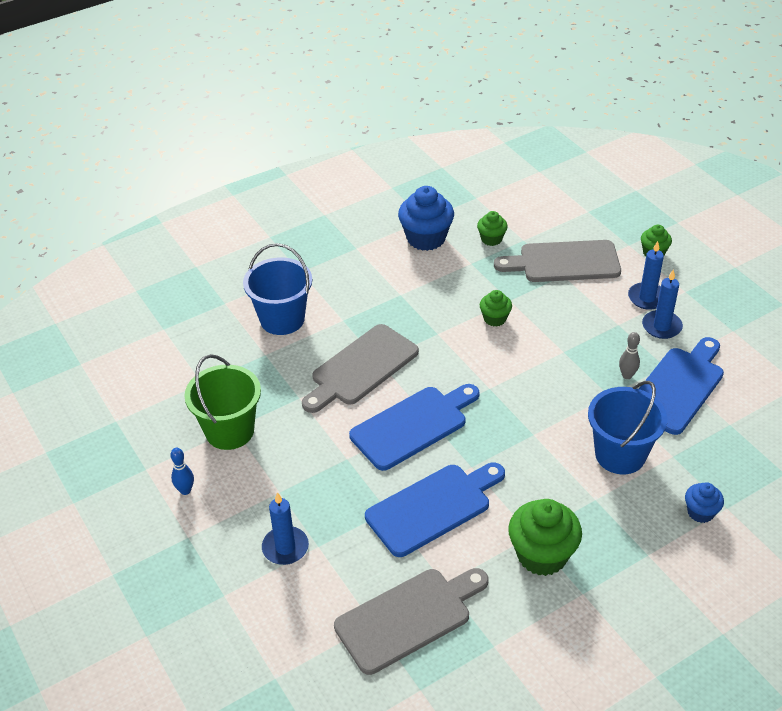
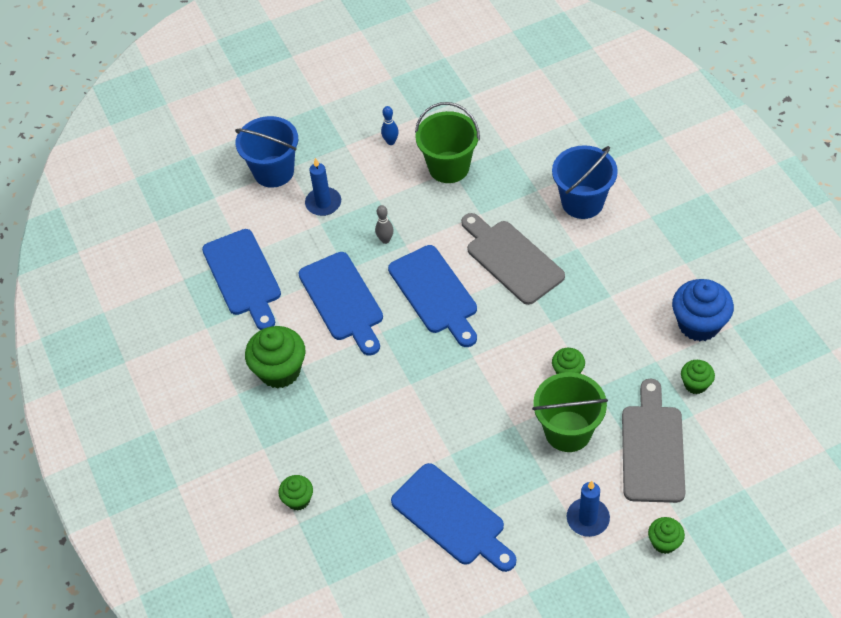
camera: 100 degrees right, 10 degrees up
grey cutting board [334,568,489,675] -> blue cutting board [202,229,281,330]
blue bucket [588,381,667,474] -> blue bucket moved to [235,116,298,188]
grey bowling pin [619,332,640,379] -> grey bowling pin moved to [375,205,394,244]
blue candle [642,269,683,339] -> none
blue cupcake [685,482,724,523] -> green cupcake [278,475,313,511]
none -> green bucket [532,372,608,452]

